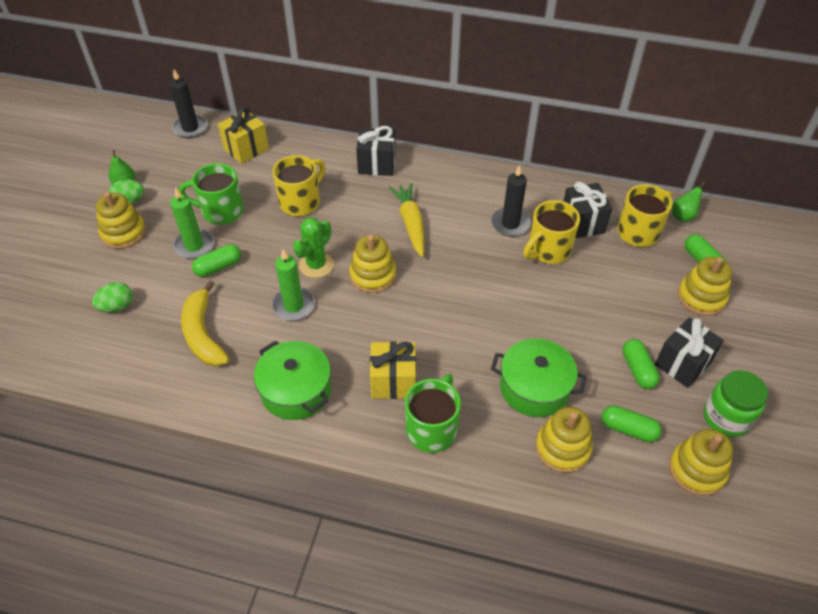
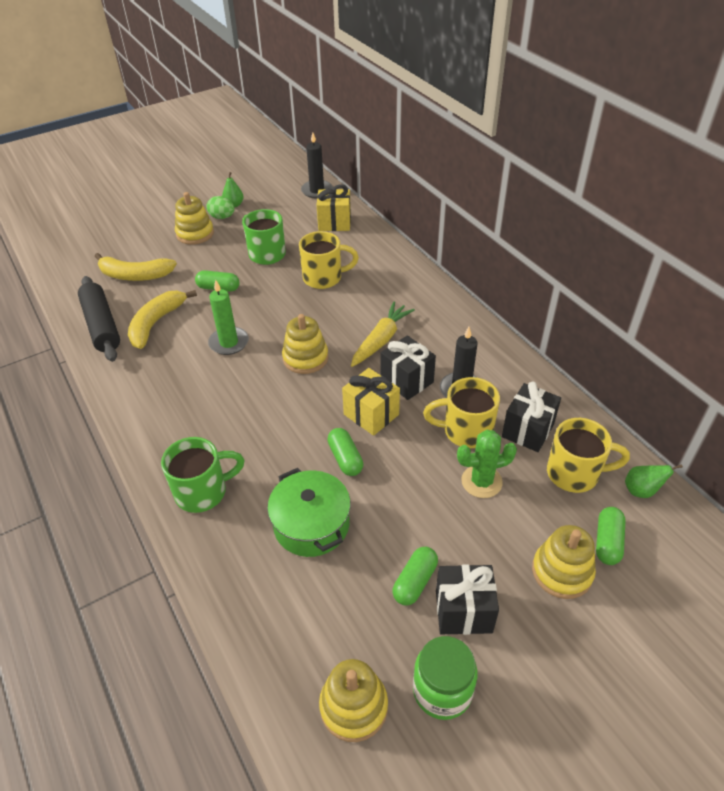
camera: 45 degrees right, 5 degrees down
green egg [92,282,133,312] -> yellow banana [95,253,177,281]
green candle [170,187,214,259] -> none
green pot [254,340,331,420] -> none
green cactus [293,217,334,278] -> green cactus moved to [457,430,517,498]
black gift [356,126,396,176] -> black gift moved to [381,335,436,400]
yellow gift [370,341,416,399] -> yellow gift moved to [342,368,400,436]
yellow stacking toy [535,407,593,473] -> none
green capsule [601,405,662,442] -> green capsule moved to [327,428,363,476]
none -> black rolling pin [78,276,120,362]

